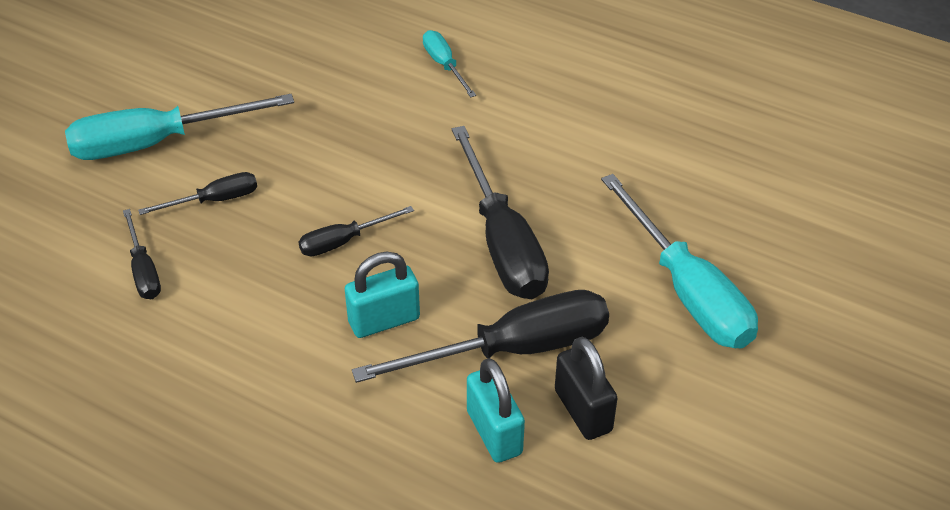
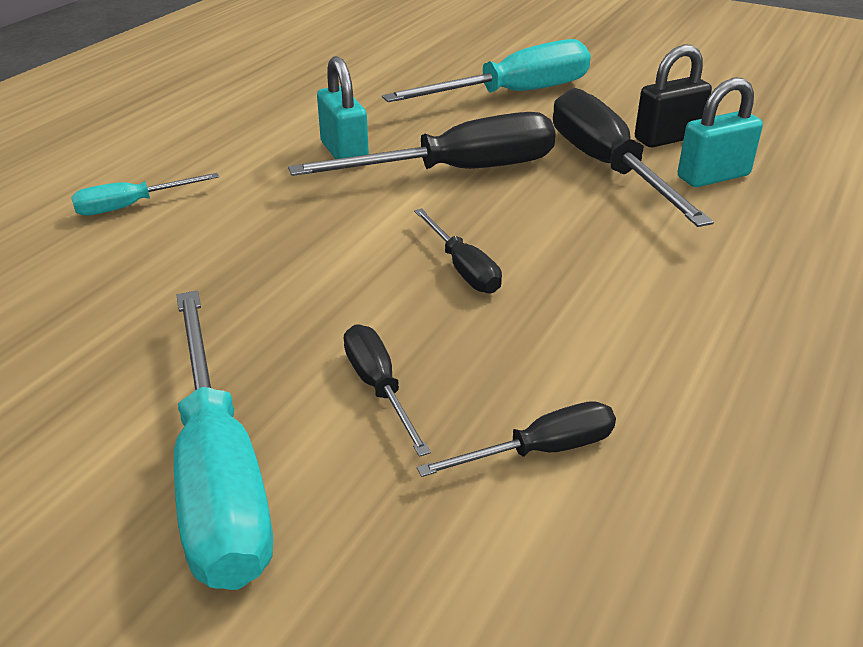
camera: 90 degrees left, 10 degrees down
turquoise padlock [345,251,420,338] -> turquoise padlock moved to [317,56,369,159]

